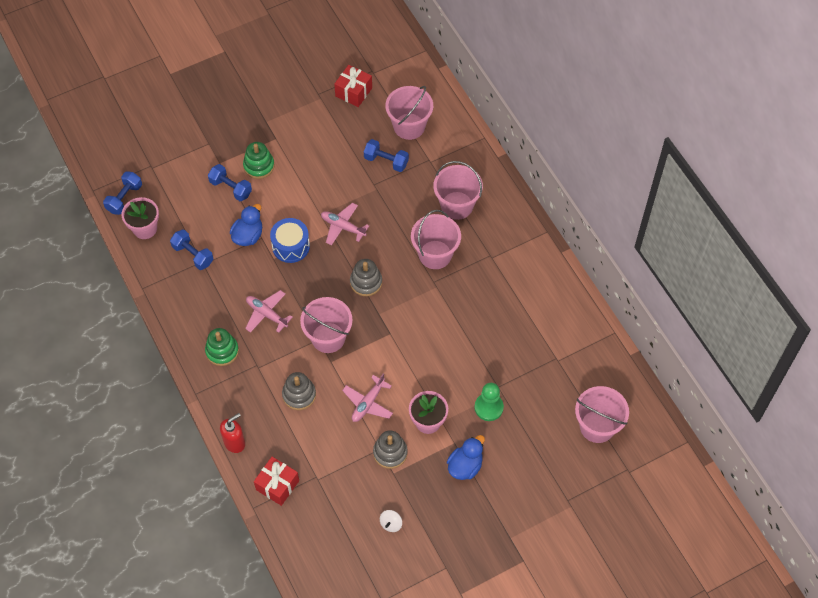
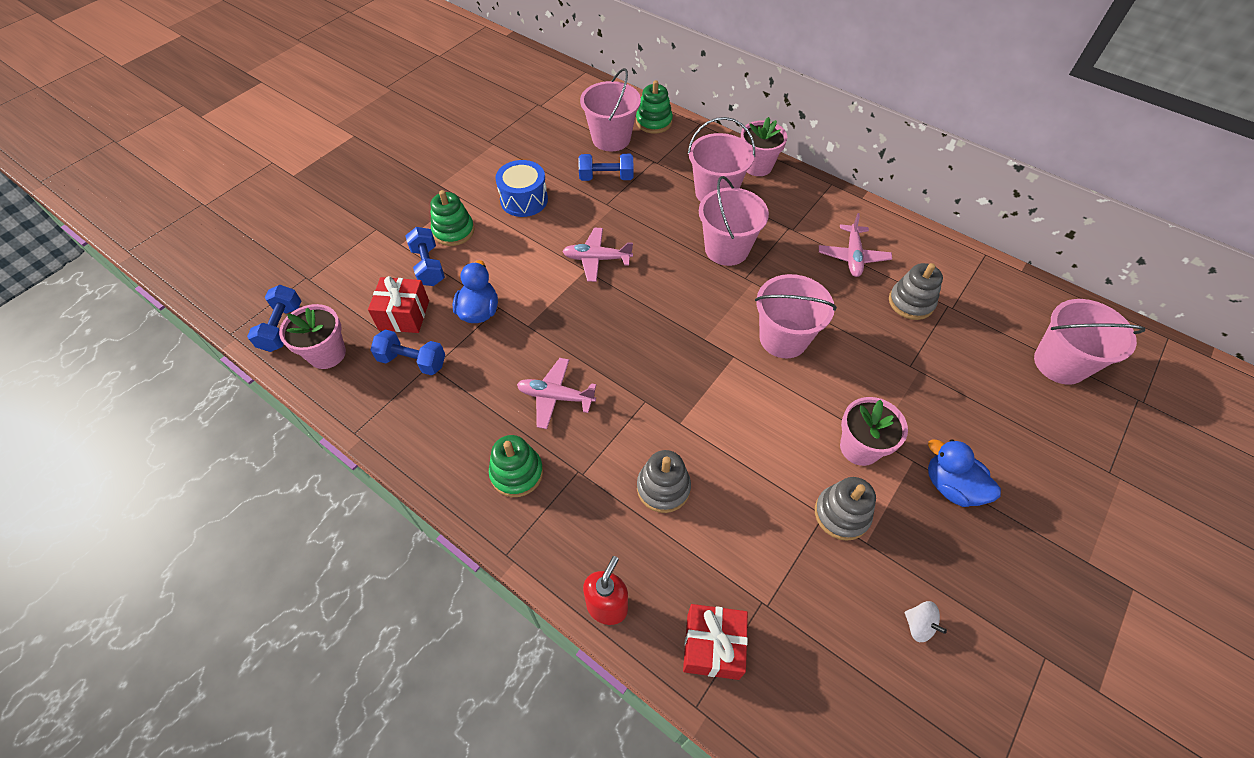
camera: 25 degrees left, 5 degrees down
blue dumbbell [208,164,252,201] -> blue dumbbell turned 60 degrees clockwise [405,227,445,286]
blue drum [270,218,310,263] -> blue drum moved to [495,160,548,217]
pink bucket [300,297,352,353] -> pink bucket moved to [755,274,837,358]
red gift [334,65,372,107] -> red gift moved to [368,276,429,333]
pink plane [342,373,393,422] -> pink plane moved to [819,213,892,277]
grey stacking toy [350,259,382,296] -> grey stacking toy moved to [889,263,943,320]
white spinning top [380,510,402,532] -> white spinning top turned 45 degrees counterclockwise [905,601,947,642]
blue duck [447,435,485,480] -> blue duck turned 60 degrees counterclockwise [928,439,1001,507]
green pawn [475,383,504,421] -> none
none -> green stacking toy [636,80,673,133]
none -> pink flower pot [741,117,787,176]

